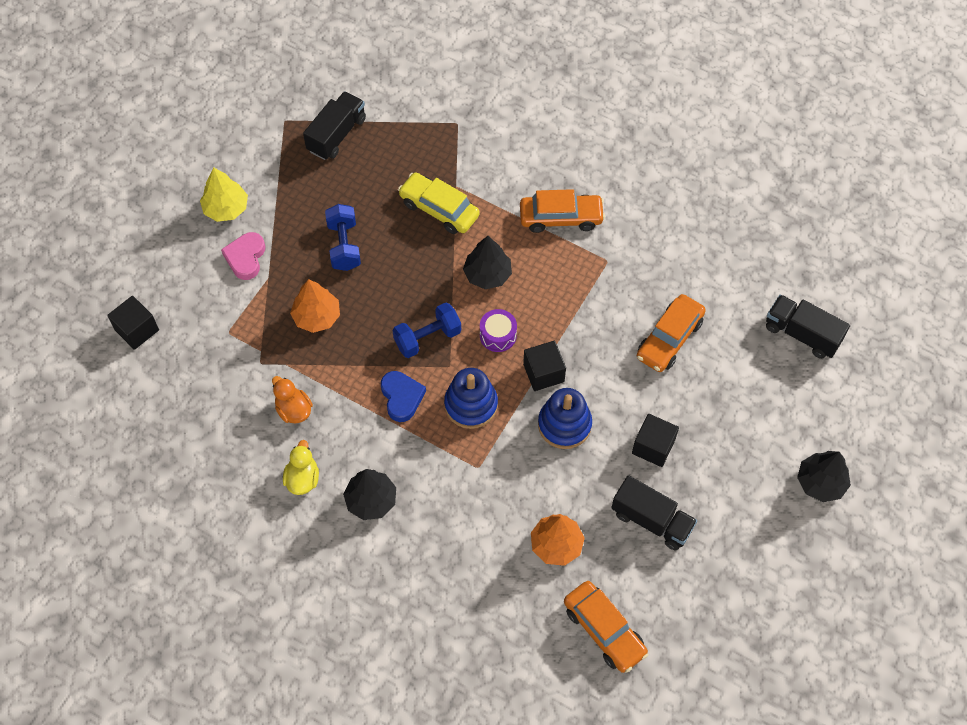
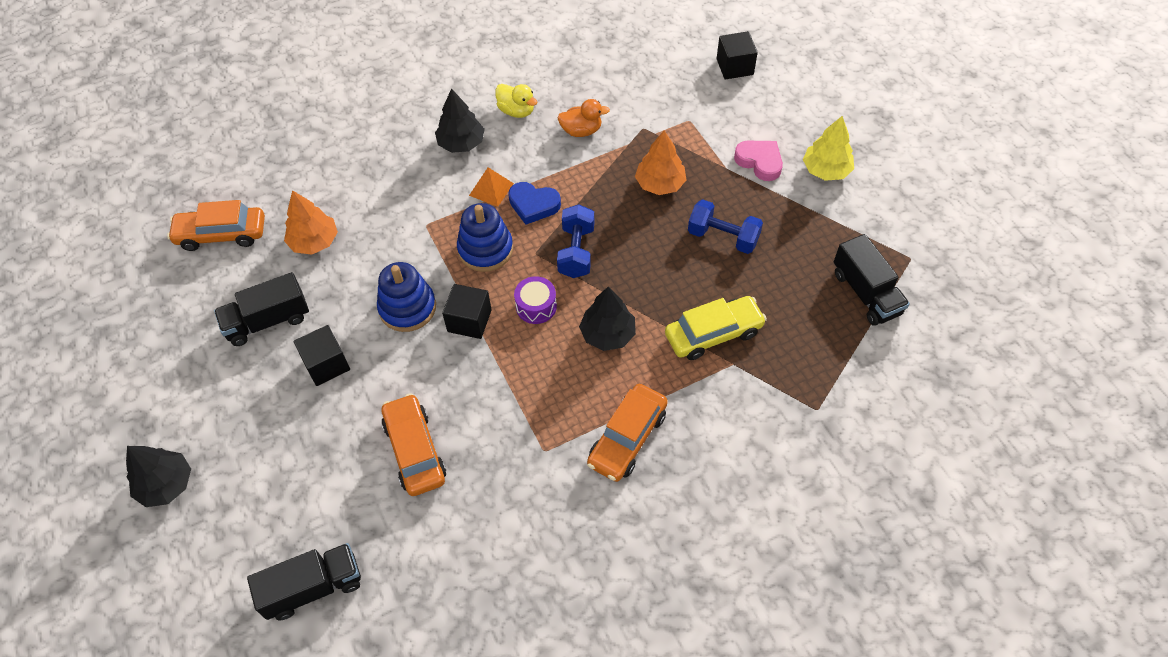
camera: 125 degrees right, 5 degrees down
none -> orange pyramid [469,167,514,207]

